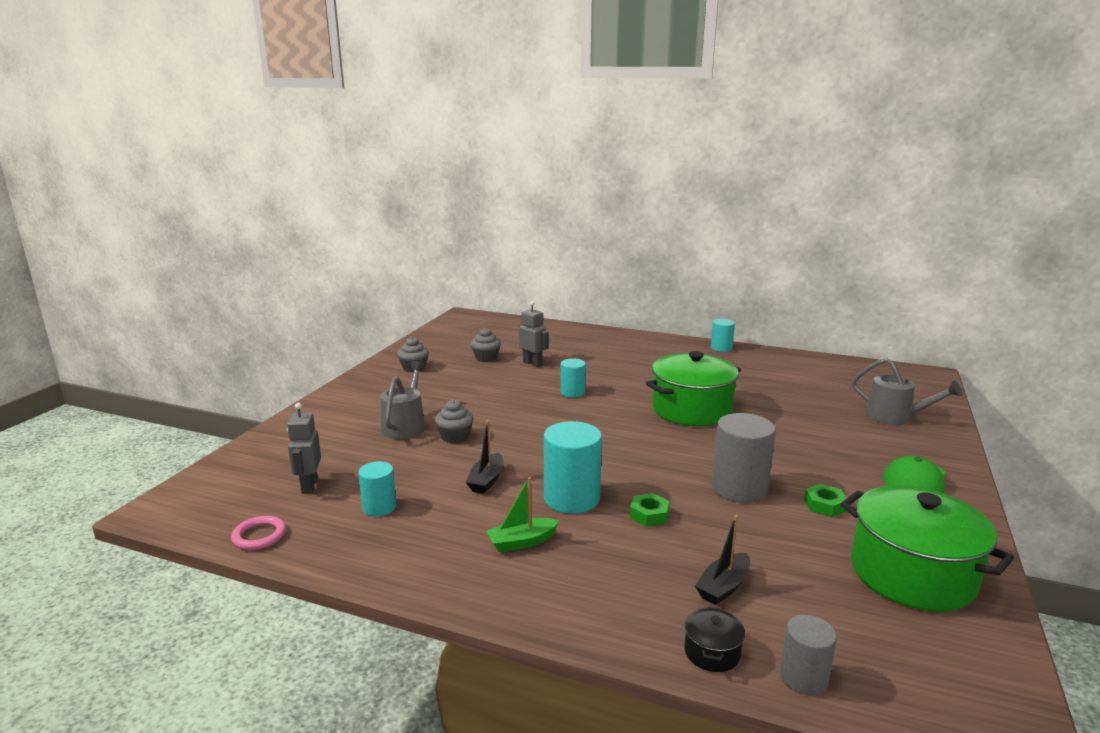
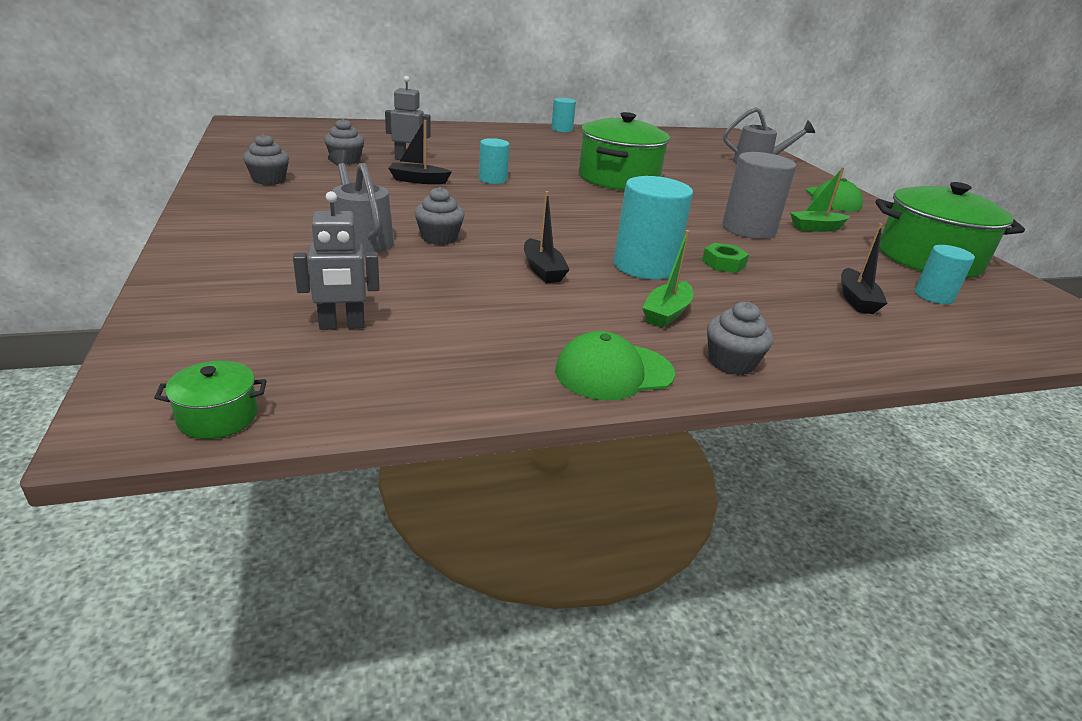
camera: 40 degrees left, 10 degrees up
pink ring [231,516,286,550] -> none
grey robot [287,403,321,494] -> grey robot turned 60 degrees counterclockwise [293,191,380,330]
turquoise cylinder [358,462,396,516] -> turquoise cylinder moved to [915,245,975,304]
black pot [684,607,745,672] -> none
grey cylinder [780,615,837,695] -> none
green nut [804,484,847,517] -> green boat [790,167,850,232]
none -> green pot [154,361,267,439]
none -> black boat [388,120,452,184]
none -> green cap [555,331,675,400]
none -> grey cupcake [707,302,773,375]

